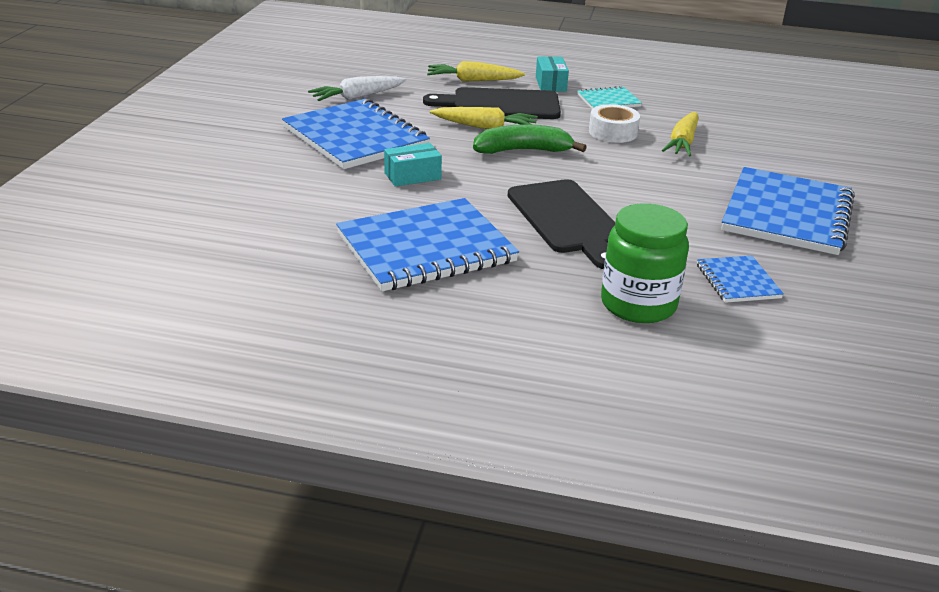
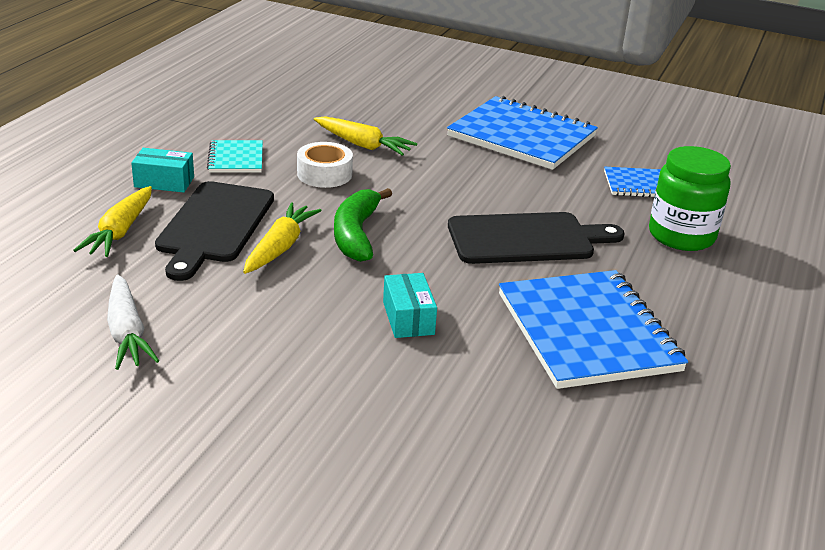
camera: 80 degrees left, 0 degrees up
blue notebook [282,99,430,169] -> none

